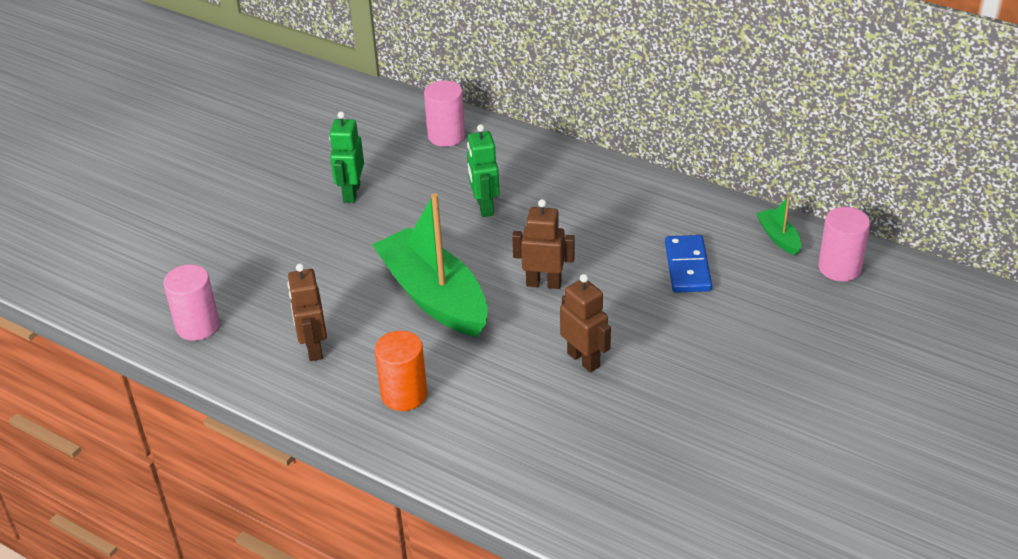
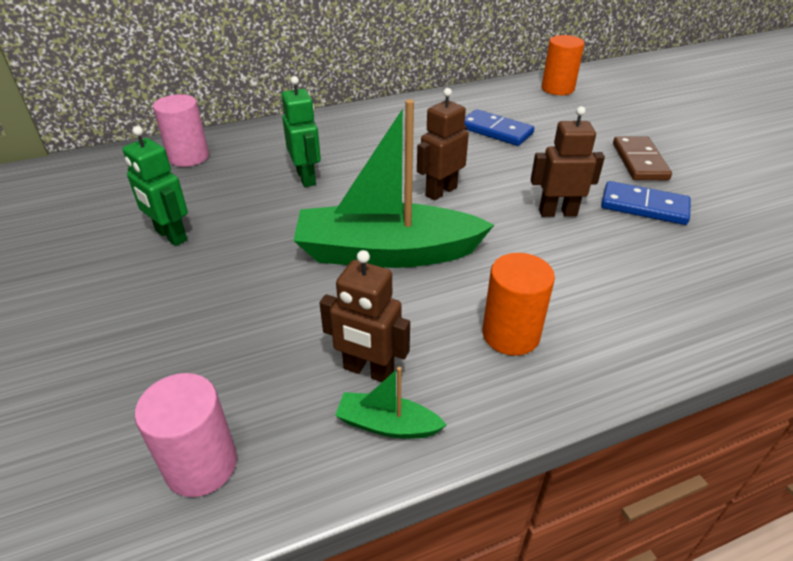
camera: 55 degrees left, 0 degrees up
green robot [467,124,500,217] -> green robot turned 135 degrees counterclockwise [281,76,321,187]
green boat [756,196,801,255] -> green boat moved to [335,367,447,439]
pink cylinder [818,207,870,281] -> orange cylinder [542,35,584,95]
none -> blue domino [601,181,691,225]
none -> brown domino [613,136,672,180]

